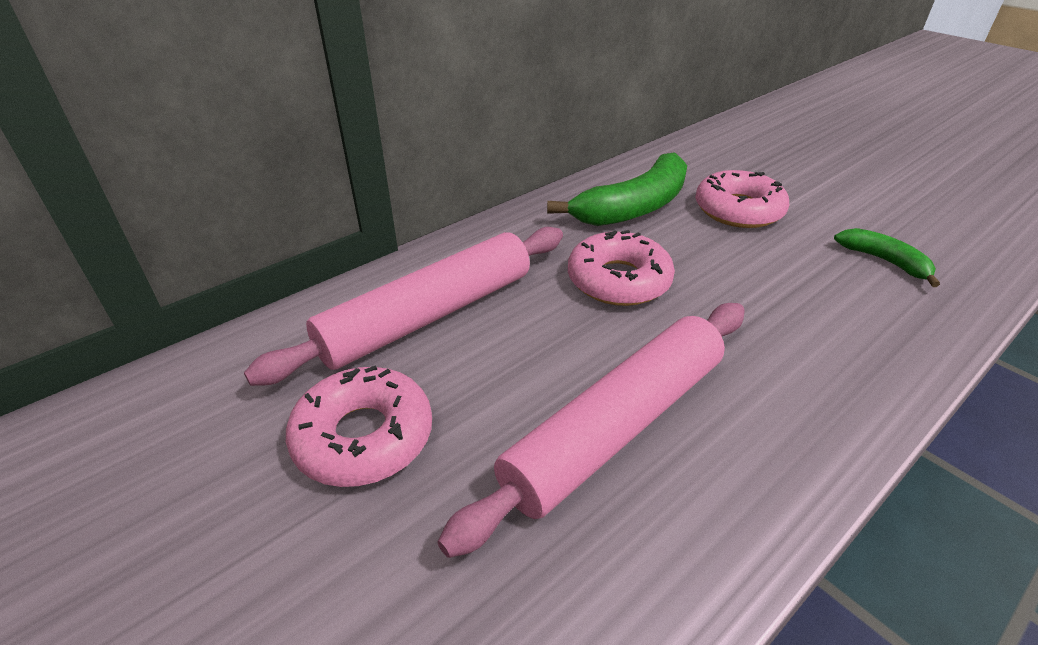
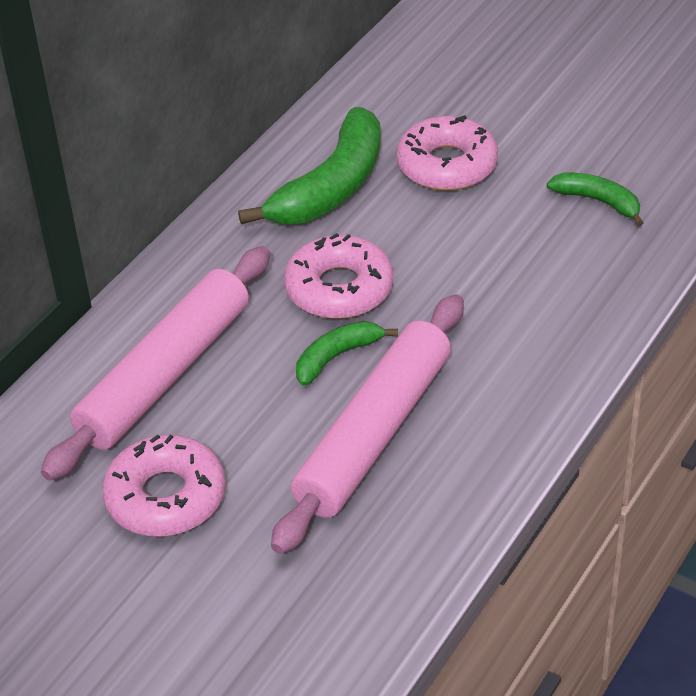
camera: 15 degrees left, 5 degrees up
none -> green banana [296,321,398,386]

